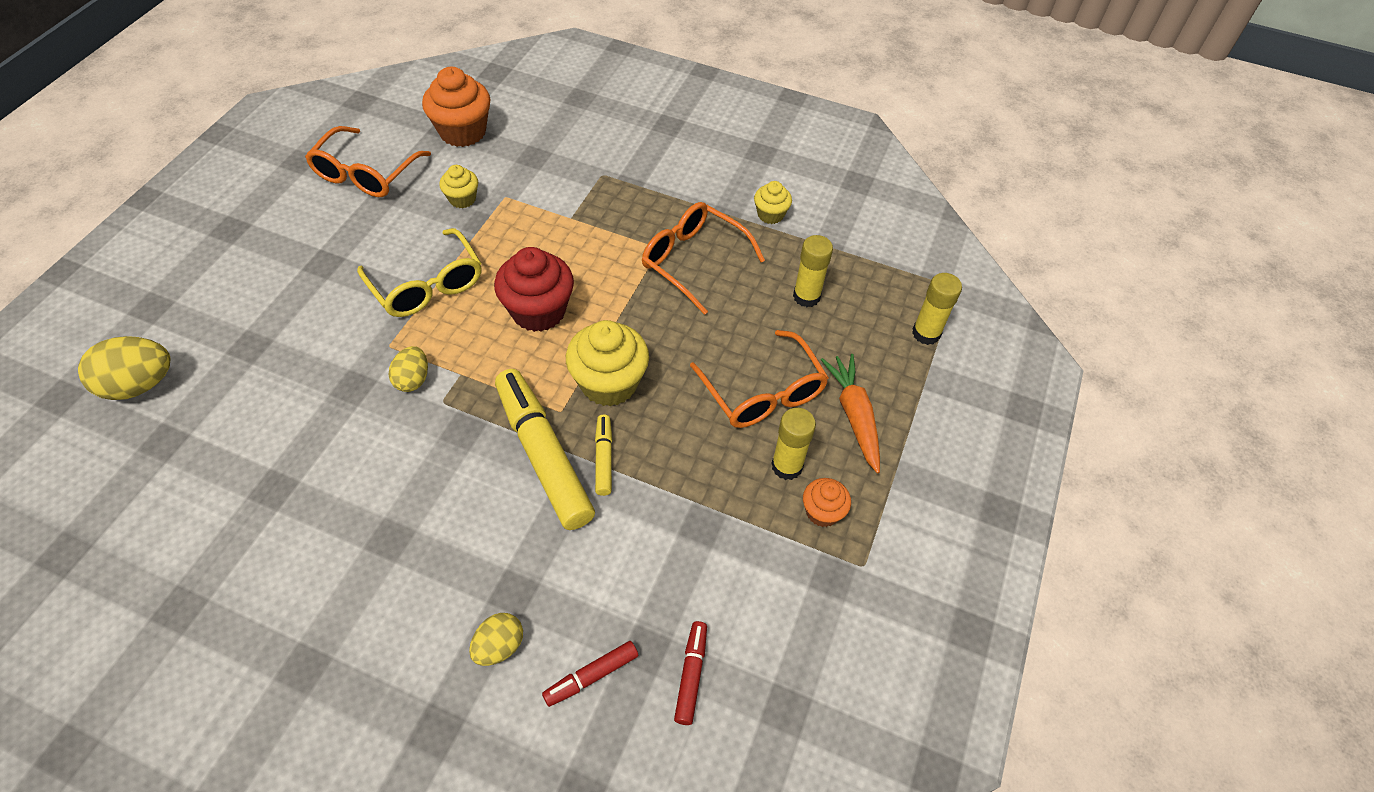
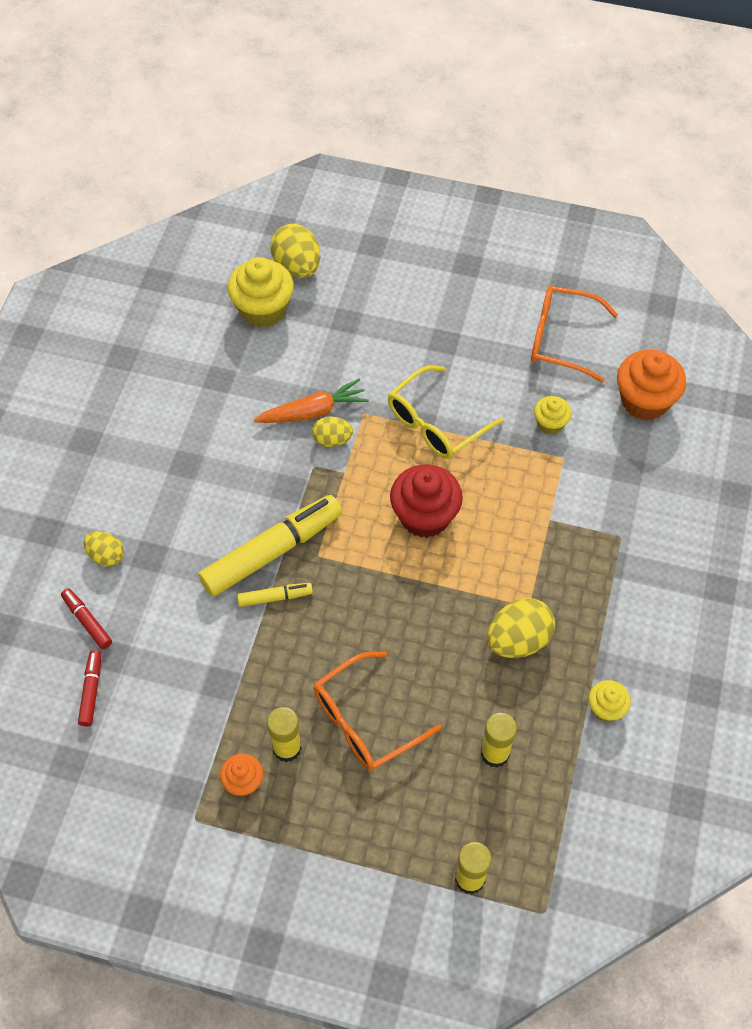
camera: 85 degrees right, 5 degrees up
yellow cupcake [566,320,649,407] -> yellow cupcake moved to [228,257,294,328]
orange glasses [642,202,765,315] -> yellow egg [487,598,555,658]
red marker [674,621,707,725] -> red marker turned 90 degrees counterclockwise [78,650,101,726]
orange carrot [821,354,880,473] -> orange carrot moved to [253,379,369,423]

